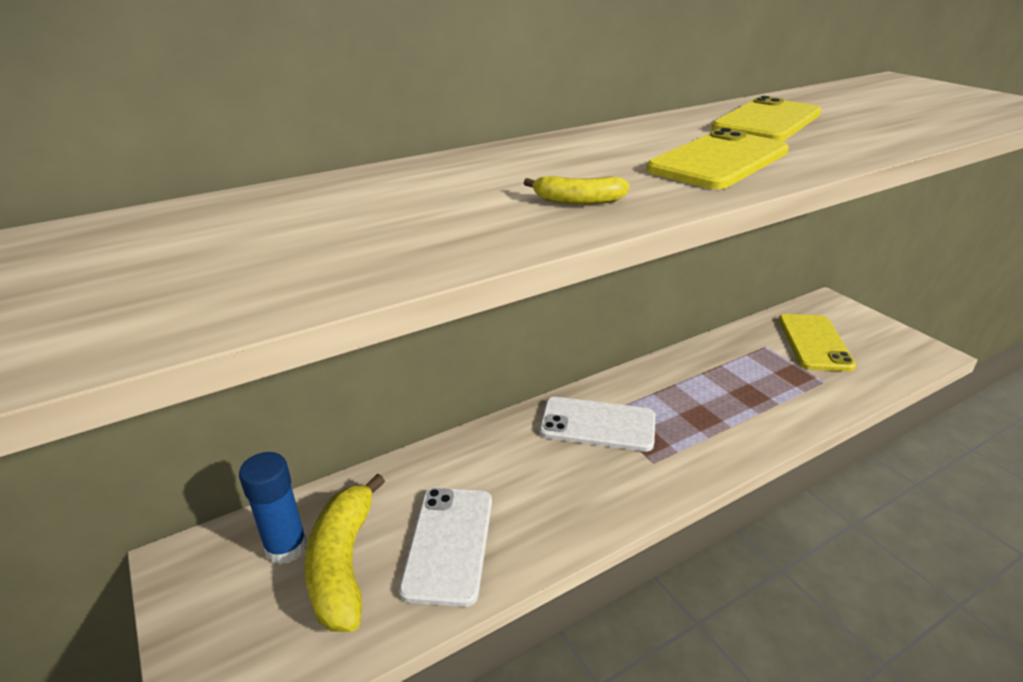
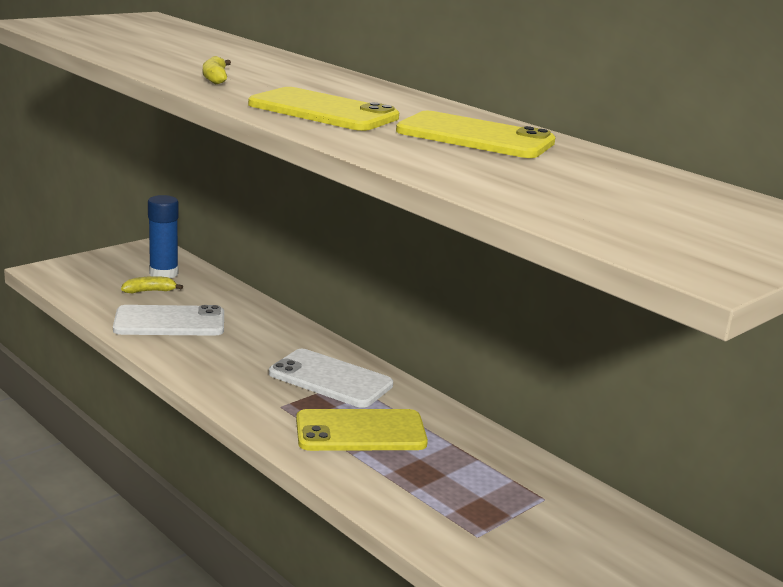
camera: 75 degrees right, 10 degrees down
yellow banana [305,474,385,632] -> yellow banana [121,276,183,293], size x0.45
white phone [539,397,655,452] -> white phone turned 60 degrees counterclockwise [269,349,393,408]
yellow phone [779,314,856,371] -> yellow phone moved to [296,409,428,451]

